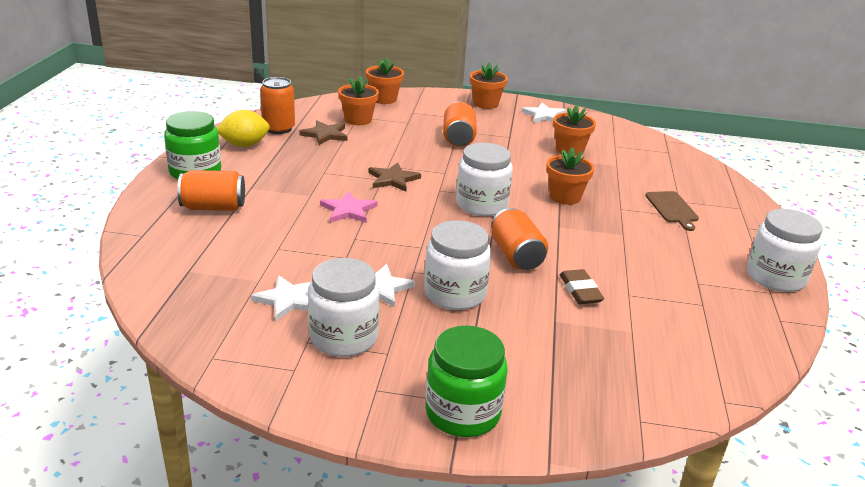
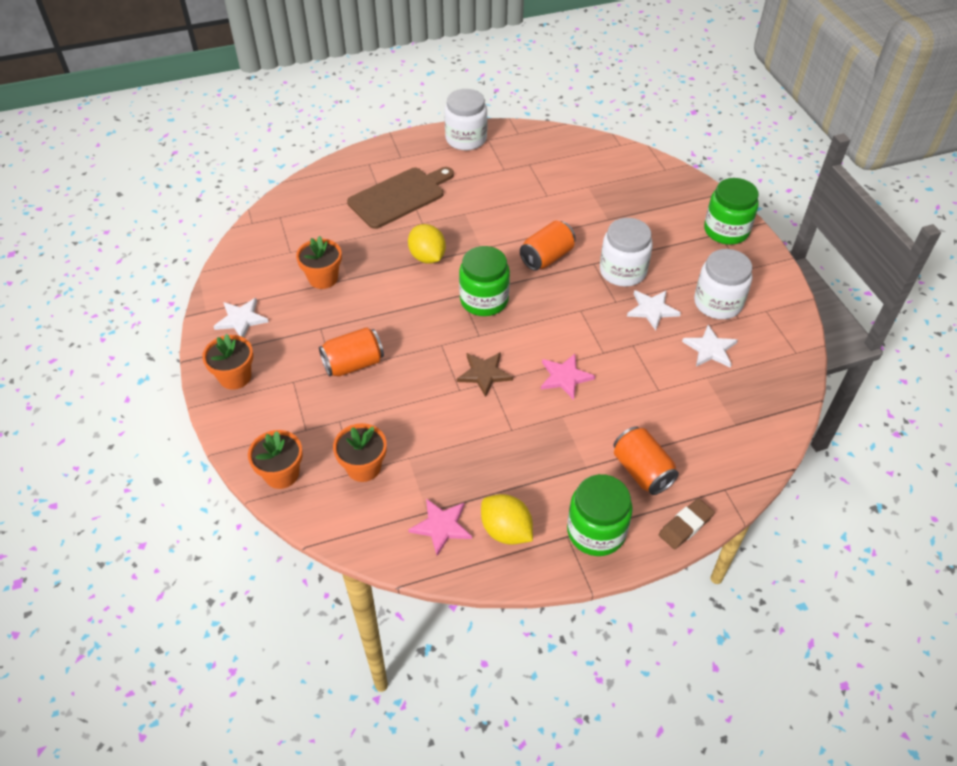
camera: 115 degrees left, 20 degrees up
orange can [260,77,295,134] -> pink star [408,499,472,556]
brown star [299,120,348,145] -> none
white jar [456,143,513,216] -> green jar [459,246,510,316]
orange flower pot [546,147,594,205] -> yellow lemon [408,224,446,264]
brown eraser [560,269,604,304] -> brown eraser moved to [659,498,715,549]
brown cutting board [645,191,699,231] -> brown cutting board [347,167,454,229], size x1.75

